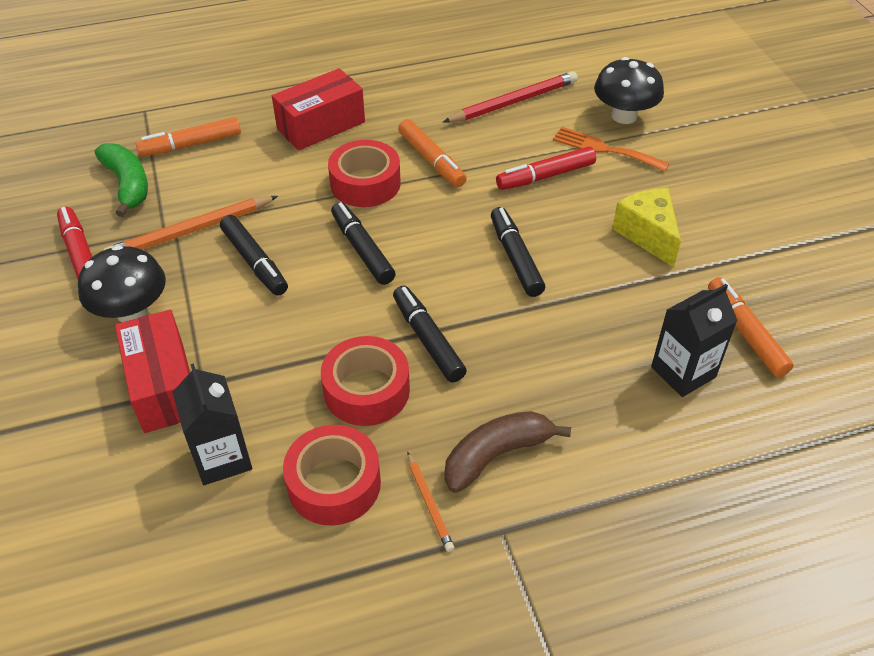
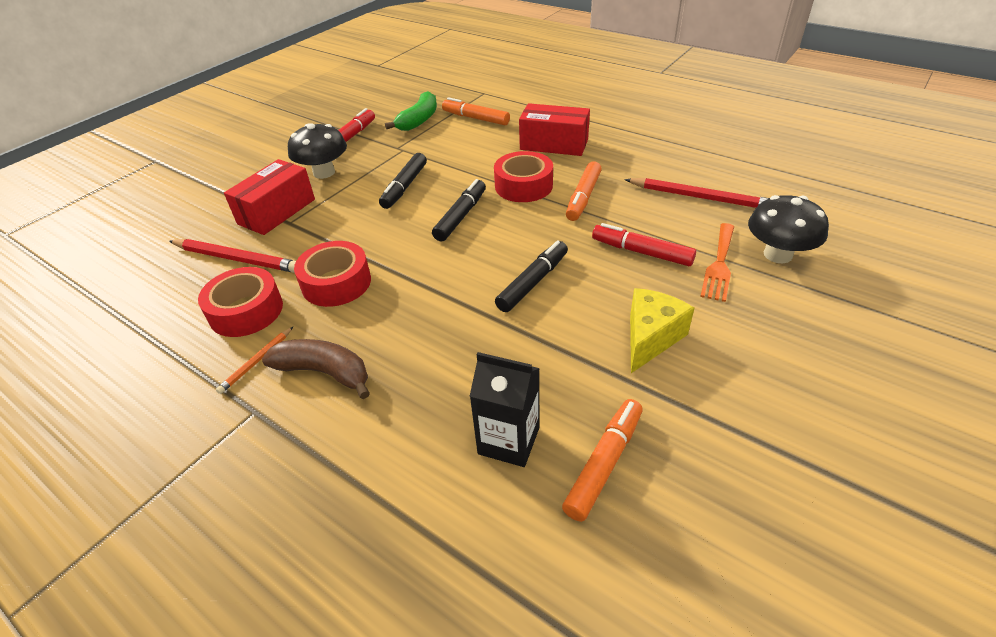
camera: 55 degrees right, 5 degrees down
orange pencil [104,196,278,250] -> none
black carton [173,363,252,485] -> red pencil [169,239,296,273]
black marker [393,286,467,382] -> none
orange fork [553,127,670,172] -> orange fork turned 150 degrees counterclockwise [700,223,734,302]

